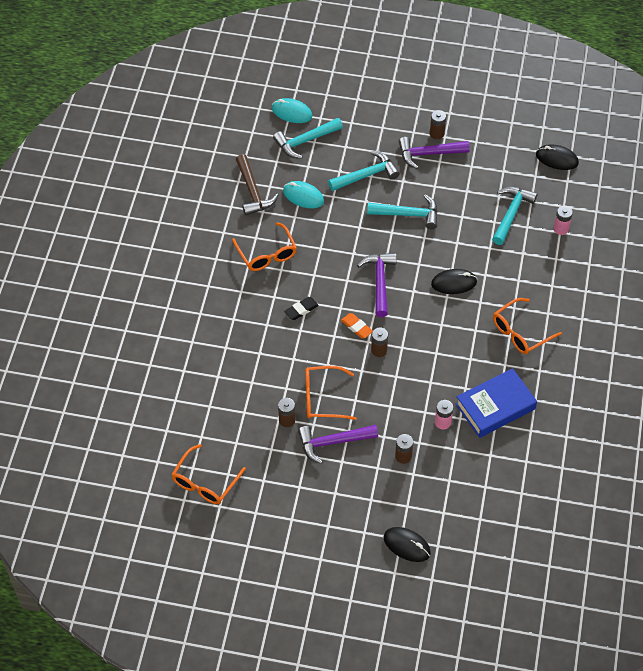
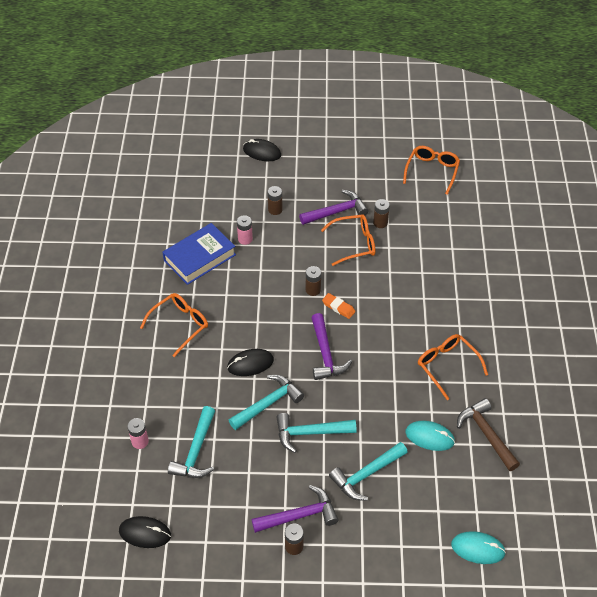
camera: 170 degrees right, 5 degrees down
turquoise hammer [273,118,343,159] -> turquoise hammer moved to [229,375,304,430]
black eraser [284,297,319,320] -> none

